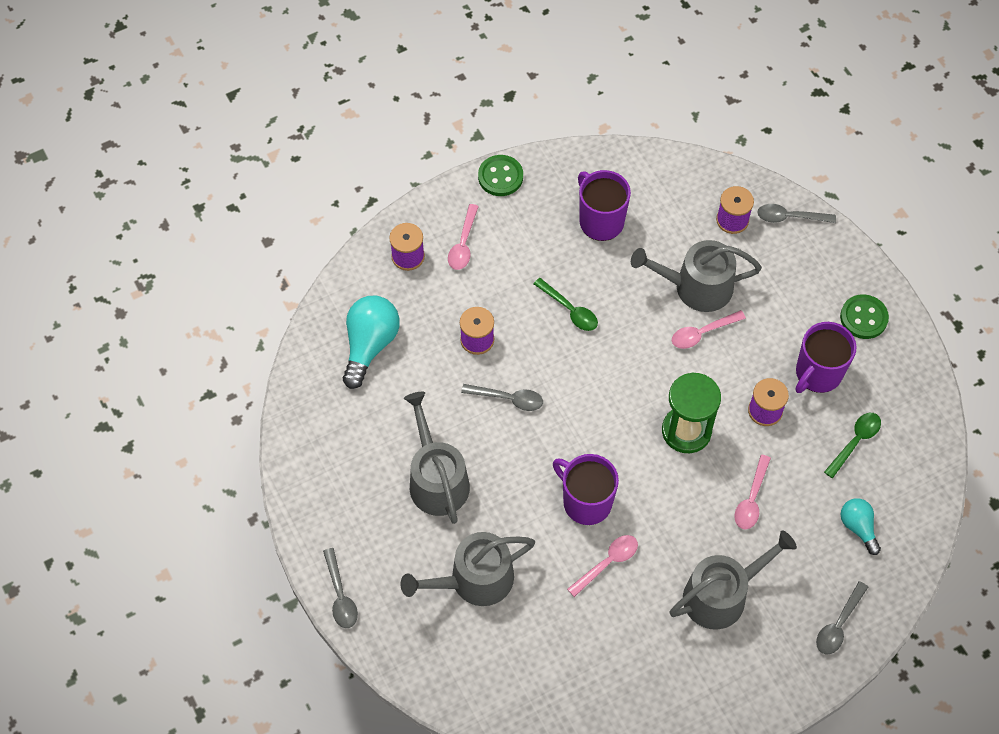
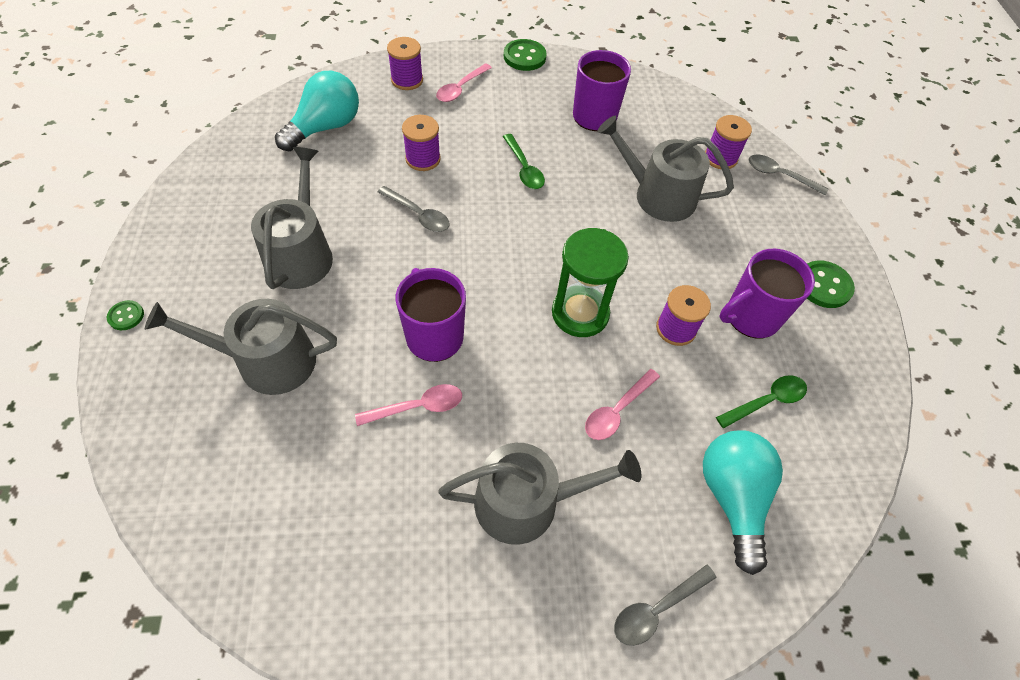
camera: 20 degrees right, 5 degrees down
grey spoon [323,548,358,628] -> green button [107,300,144,330]
pink spoon [672,310,746,349] -> none
turquoise light bulb [841,498,881,555] -> turquoise light bulb [703,431,783,575], size x1.70

